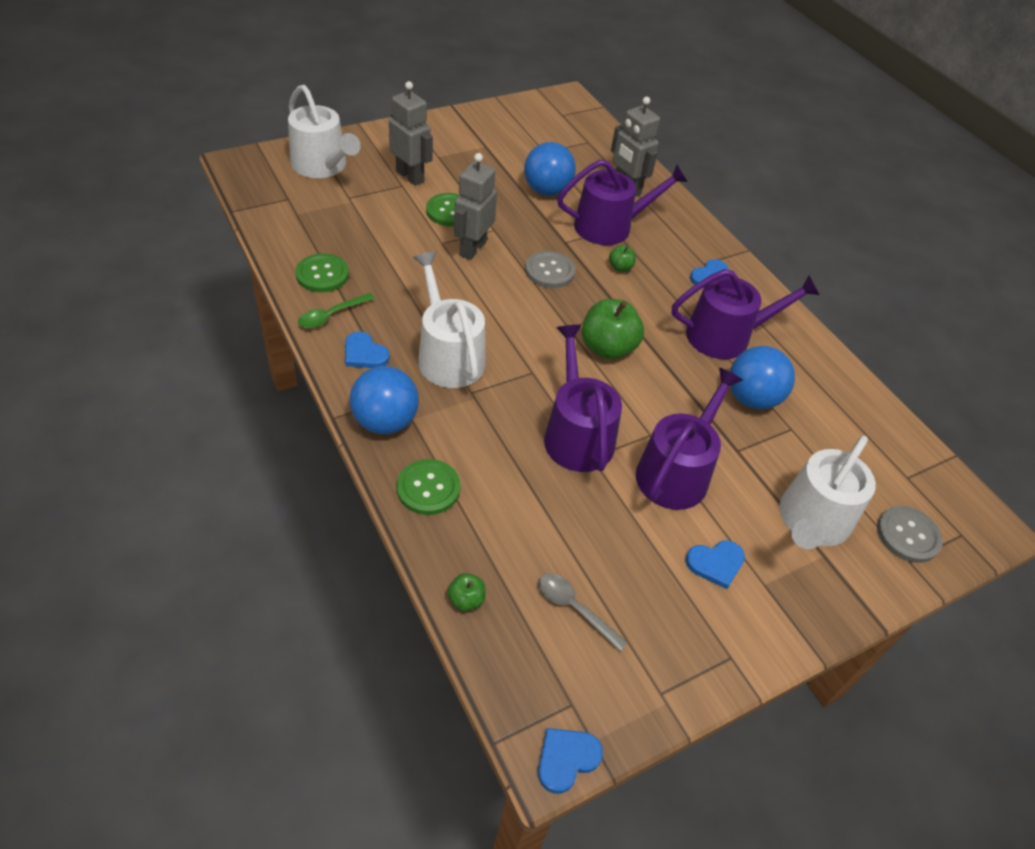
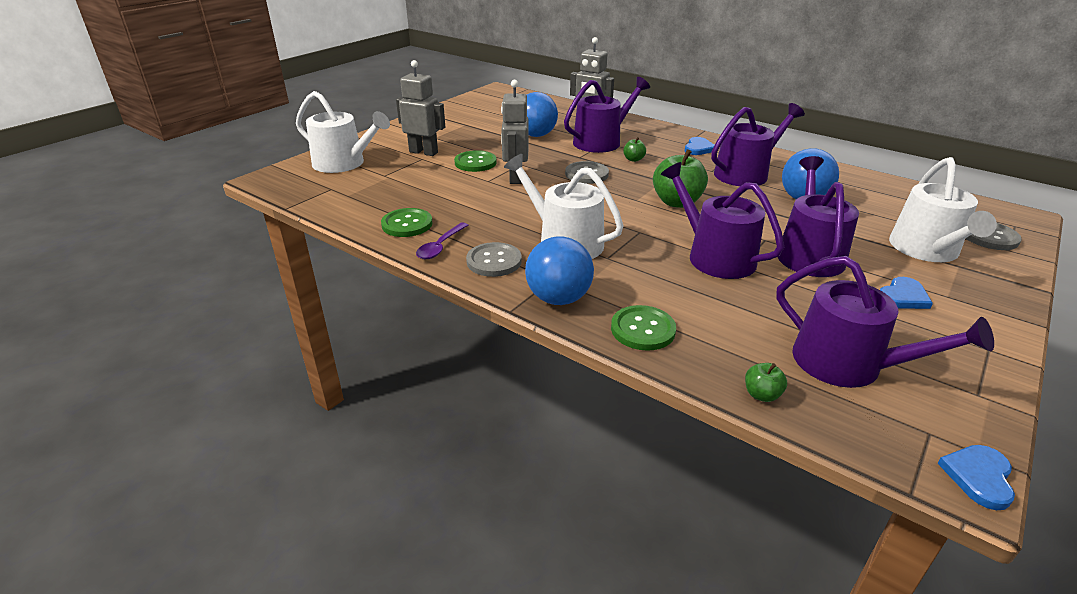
camera: 20 degrees left, 15 degrees down
green spoon [298,293,375,329] -> purple spoon [416,222,468,260]
blue heart [345,331,390,368] -> grey button [466,242,522,277]
grey spoon [539,573,628,652] -> purple watering can [776,256,994,388]

